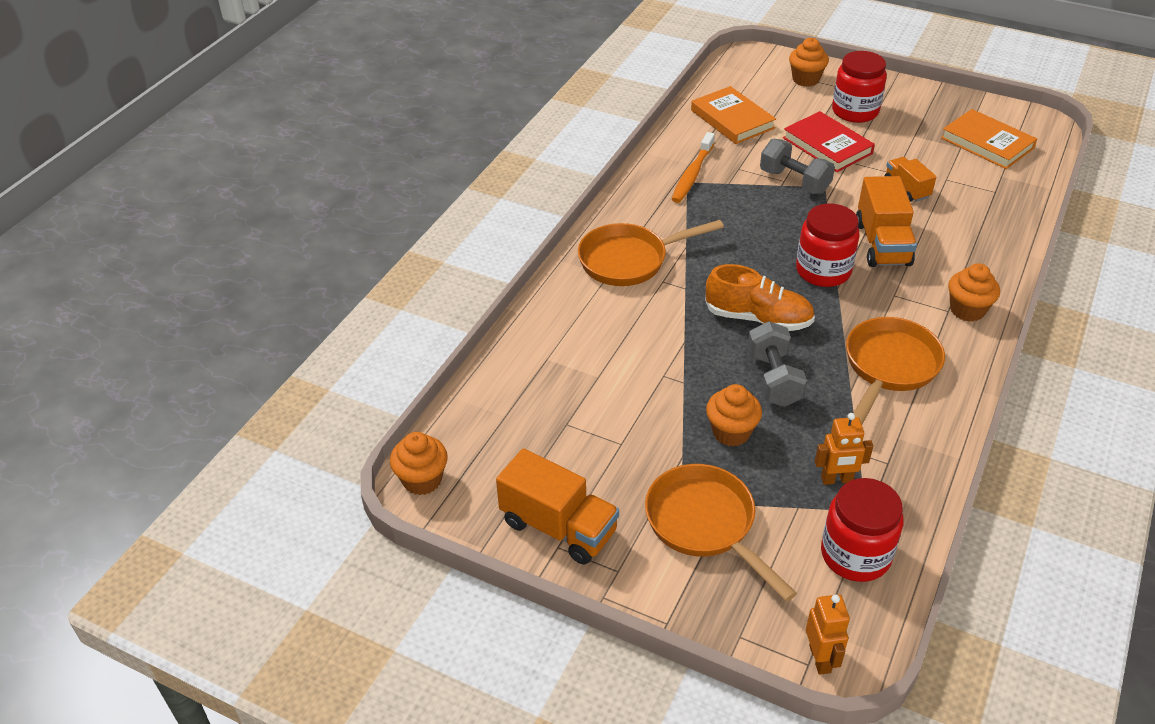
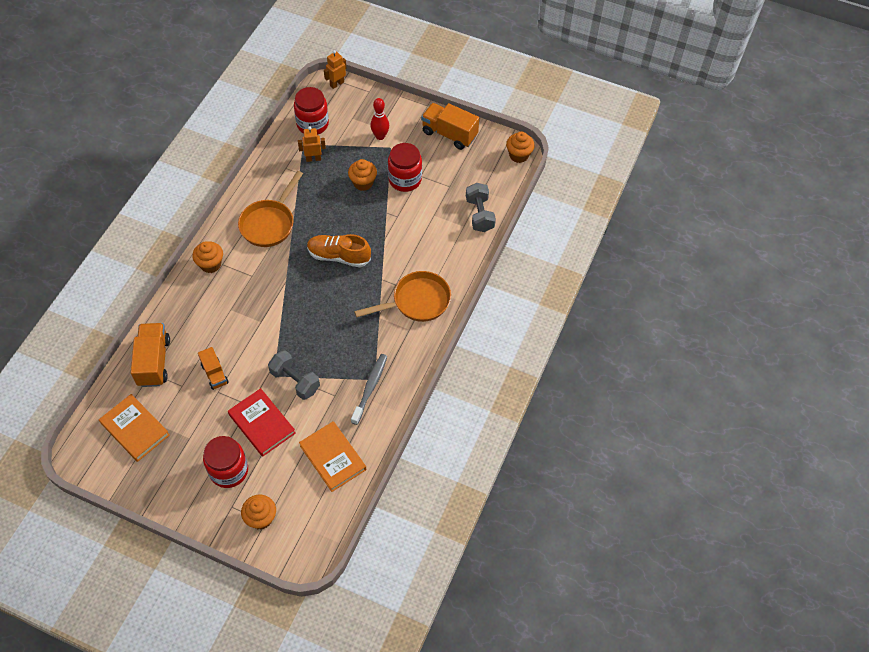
camera: 175 degrees right, 15 degrees up
orange pan [645,464,797,602] -> red bowling pin [370,98,389,140]
orange toothbrush [672,132,715,203] -> grey toothbrush [351,354,387,425]
grey dumbbell [747,321,807,407] -> grey dumbbell moved to [466,183,496,232]
red jar [796,203,860,287] -> red jar moved to [388,143,422,192]
orange robot [806,594,850,675] -> orange robot turned 60 degrees clockwise [324,50,347,89]
orange truck [856,176,917,267] -> orange truck moved to [131,323,170,387]

